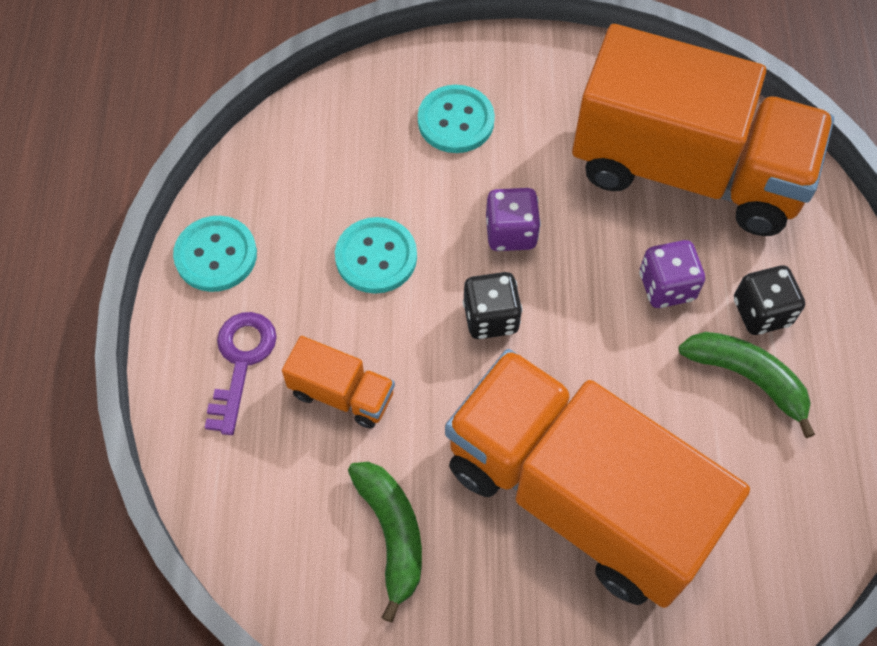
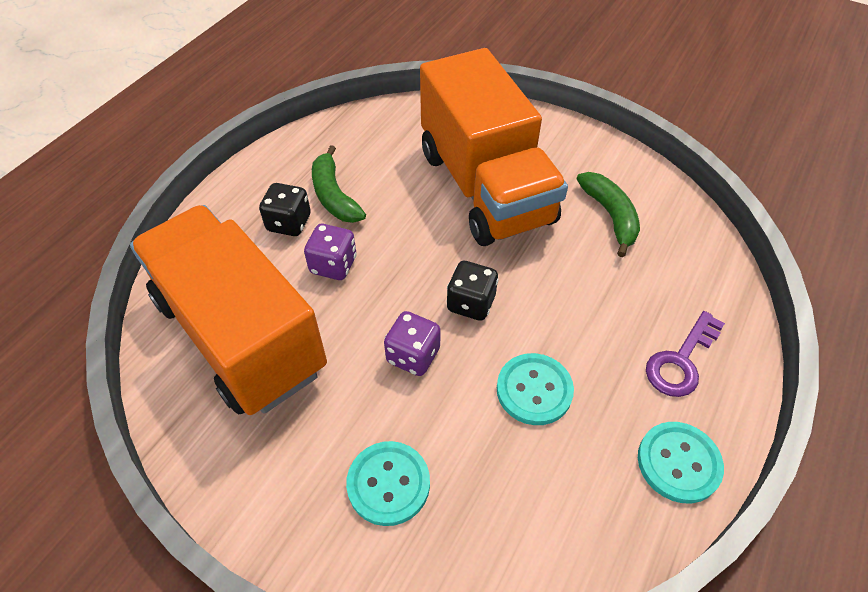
camera: 150 degrees left, 10 degrees down
orange truck [282,336,395,429] -> none
green banana [348,462,422,622] -> green banana turned 150 degrees clockwise [576,172,640,257]

